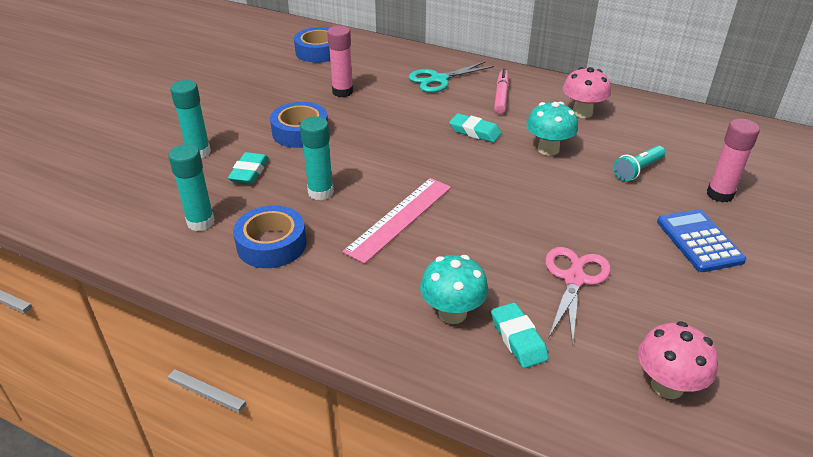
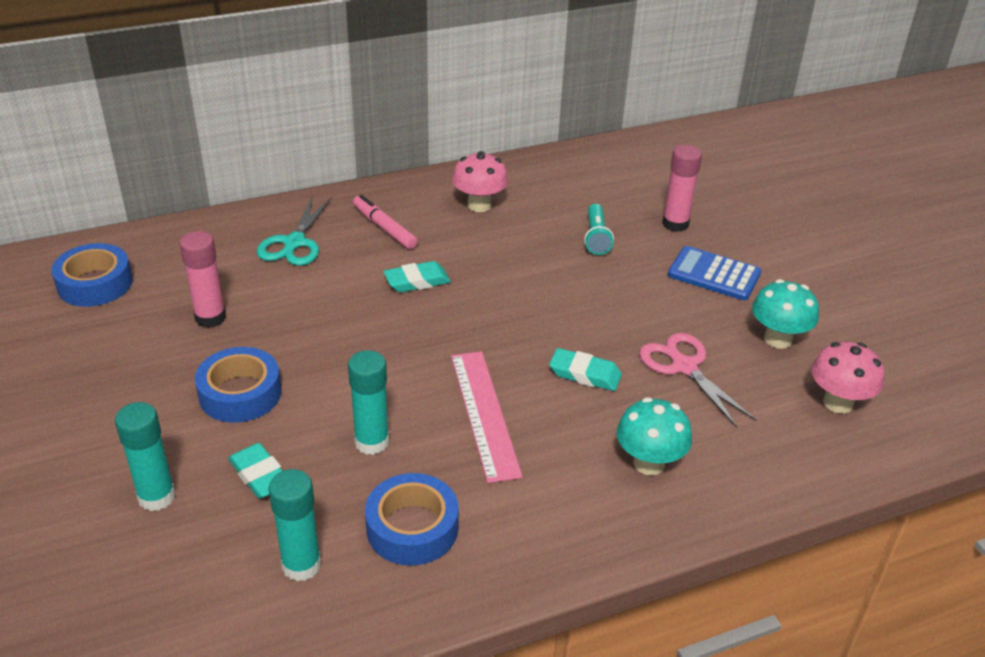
camera: 50 degrees left, 0 degrees up
turquoise eraser [491,302,549,368] -> turquoise eraser moved to [549,348,622,391]
turquoise mushroom [526,102,578,156] -> turquoise mushroom moved to [752,279,819,349]

